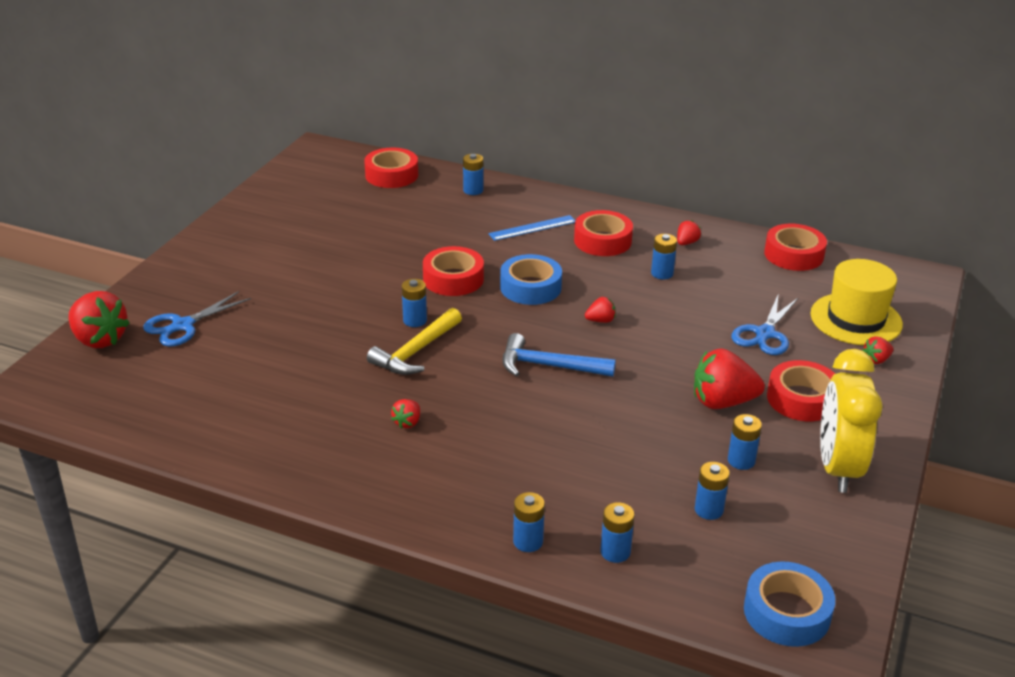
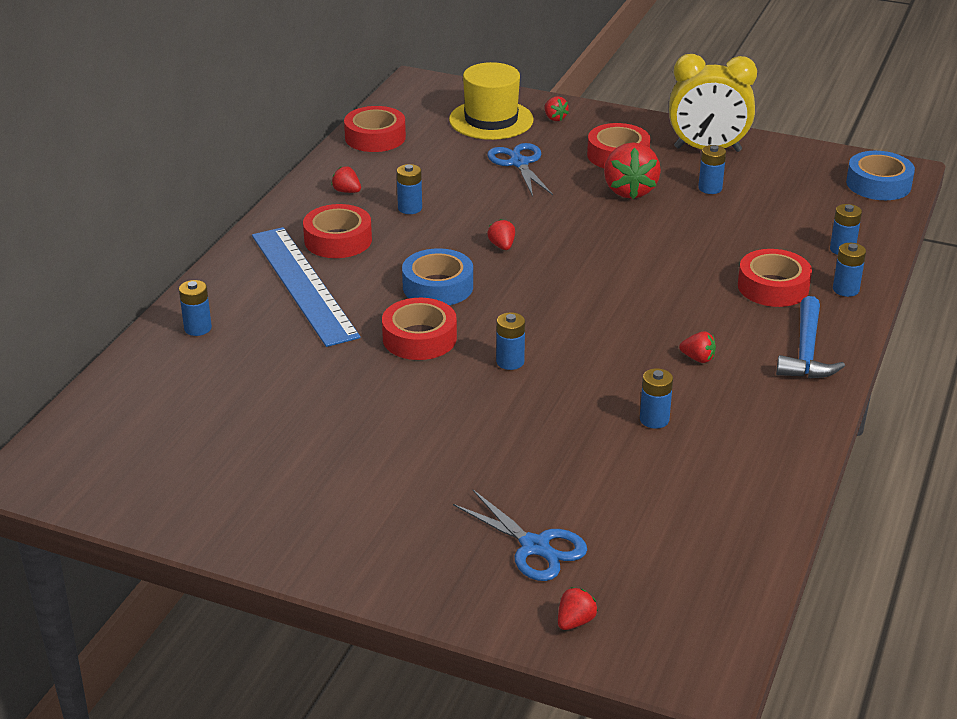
camera: 90 degrees left, 0 degrees up
red strawberry [68,291,130,348] -> red strawberry [558,587,598,630], size x0.48
red tape [364,148,418,188] -> red tape moved to [738,249,812,307]
yellow hammer [367,308,462,375] -> none
blue ruler [488,215,575,241] -> blue ruler [252,227,361,347], size x1.97
blue hammer [503,333,616,377] -> blue hammer moved to [776,296,845,378]
blue battery [695,462,730,520] -> blue battery moved to [640,368,673,429]
blue scissors [732,293,799,355] -> blue scissors turned 135 degrees counterclockwise [487,143,553,197]

